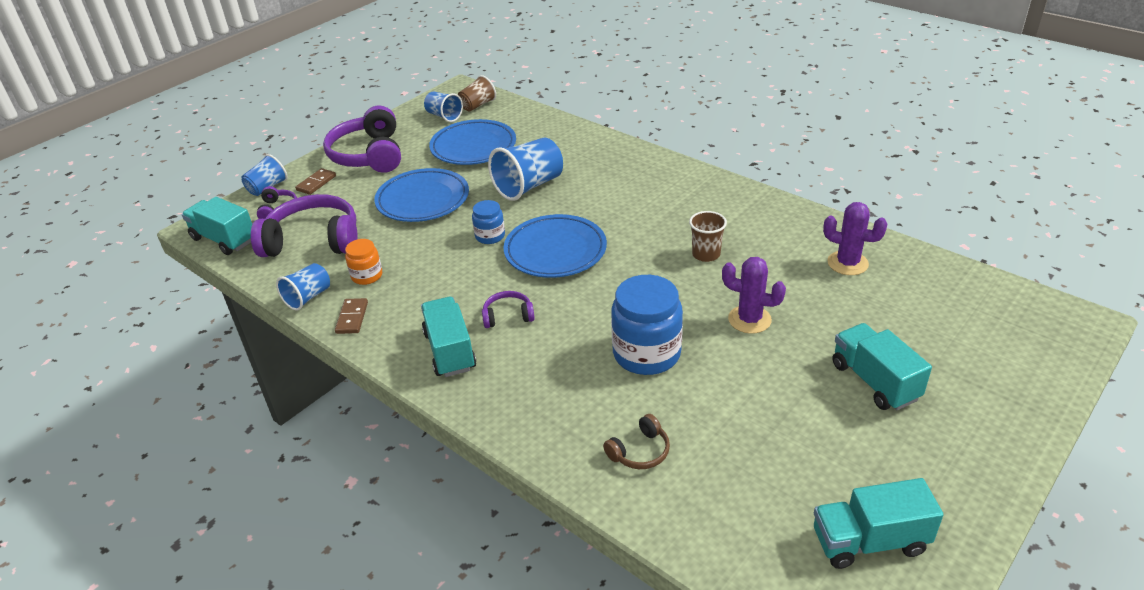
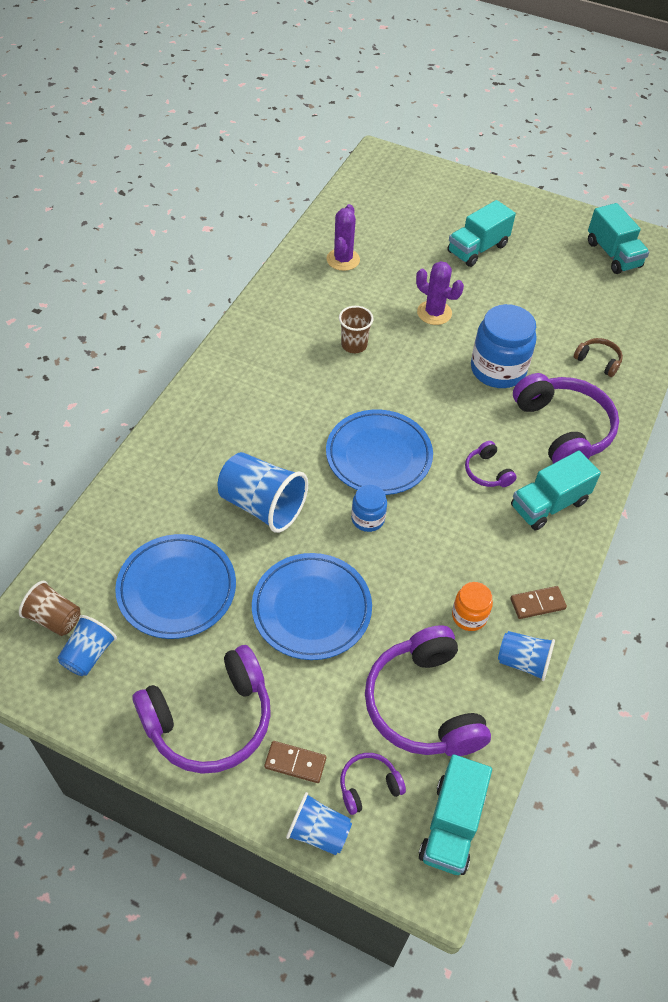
camera: 110 degrees left, 15 degrees up
purple cactus [722,257,786,334] -> purple cactus turned 60 degrees counterclockwise [416,261,464,325]
none -> purple headphones [513,373,619,464]

